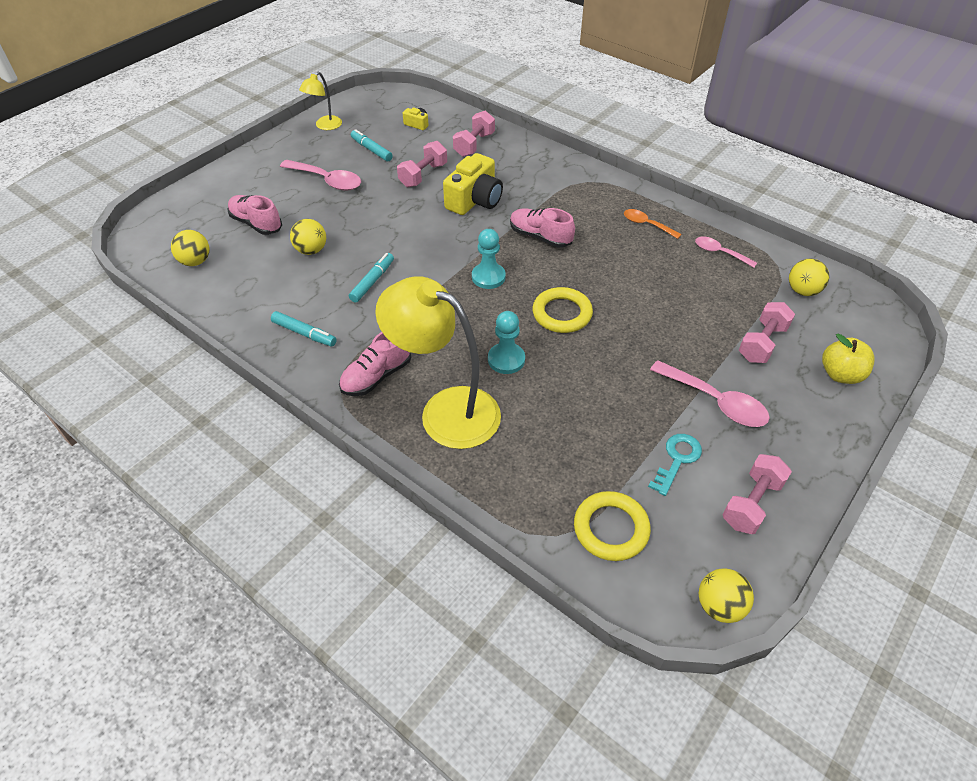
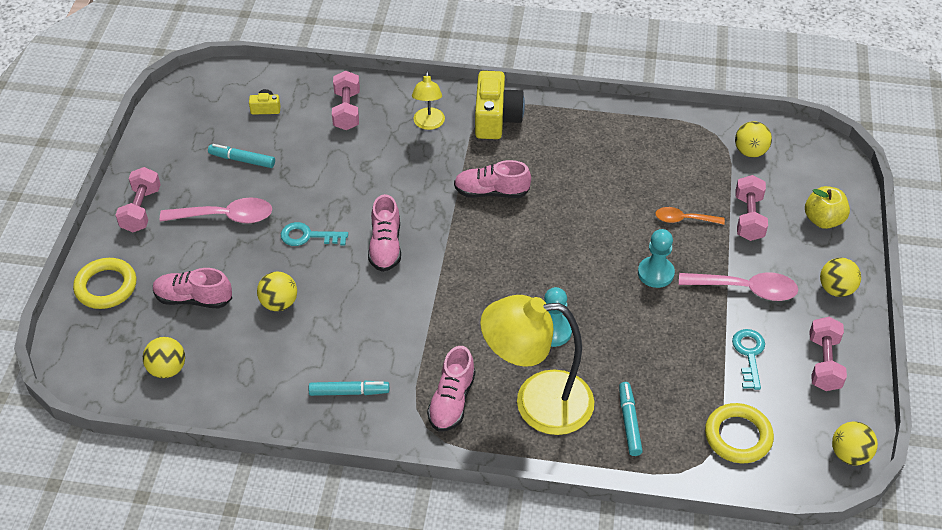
camera: 30 degrees left, 0 degrees up
yellow lamp [299,72,342,130] -> yellow lamp moved to [412,71,445,130]
turquoise marker [349,253,394,303] -> turquoise marker moved to [619,382,643,456]
pink dumbbell [397,141,447,187] -> pink dumbbell moved to [116,167,161,232]
yellow camera [443,153,503,215] -> yellow camera moved to [475,71,525,139]
turquoise pawn [472,229,506,289] -> turquoise pawn moved to [638,229,675,288]
yellow ring [532,287,593,333] -> yellow ring moved to [73,258,137,309]
orange spoon [624,209,682,239] -> orange spoon moved to [655,207,725,225]
pink spoon [695,237,757,268] -> none
none -> turquoise key [281,222,348,246]
none -> pink shoe [368,194,401,272]
none -> yellow ball [820,258,861,297]

